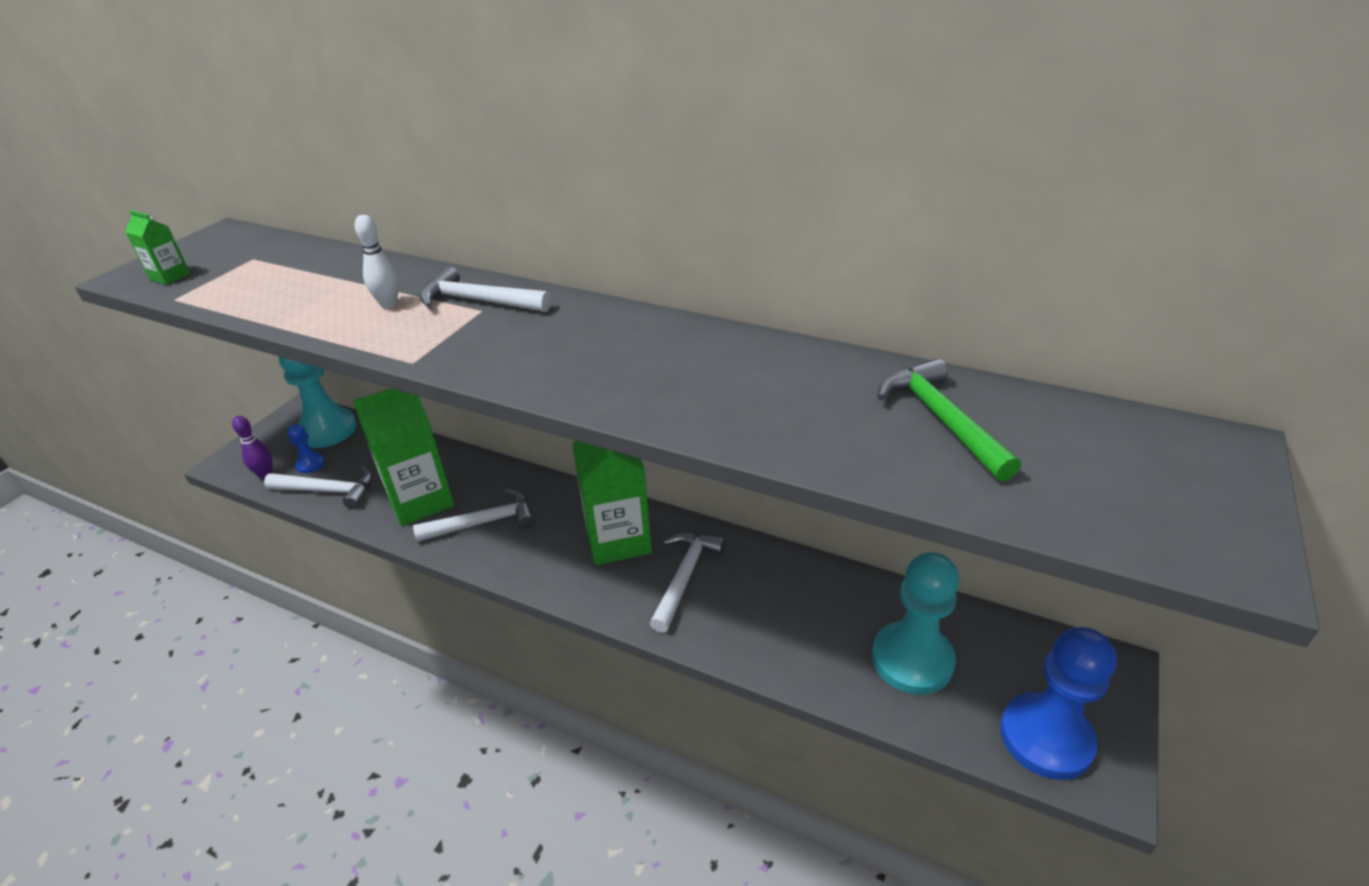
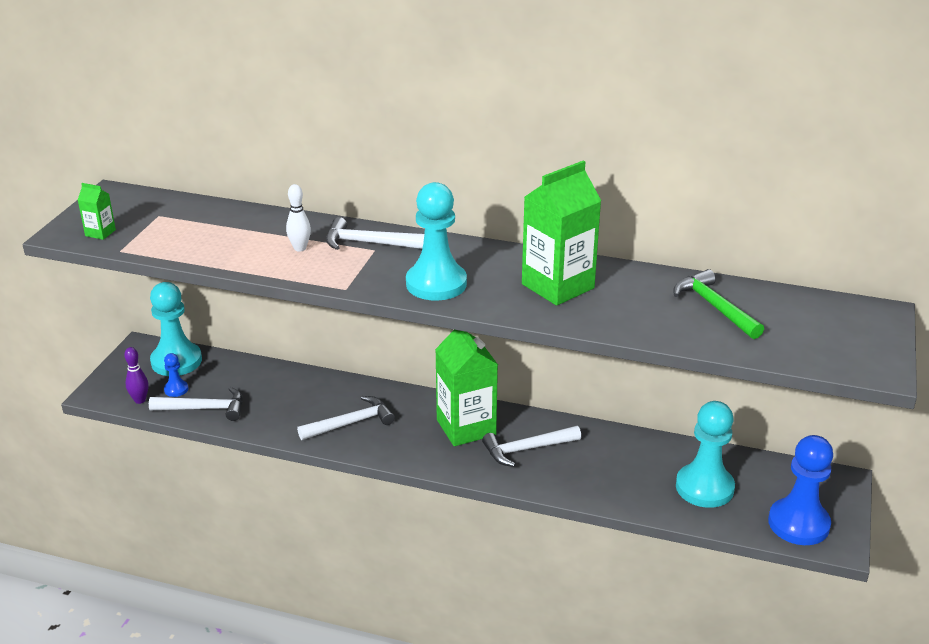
camera: 10 degrees left, 5 degrees down
green carton [353,388,454,526] -> green carton moved to [522,161,601,306]
white hammer [649,532,725,633] -> white hammer turned 120 degrees counterclockwise [482,426,581,467]
none -> turquoise pawn [406,182,467,301]

